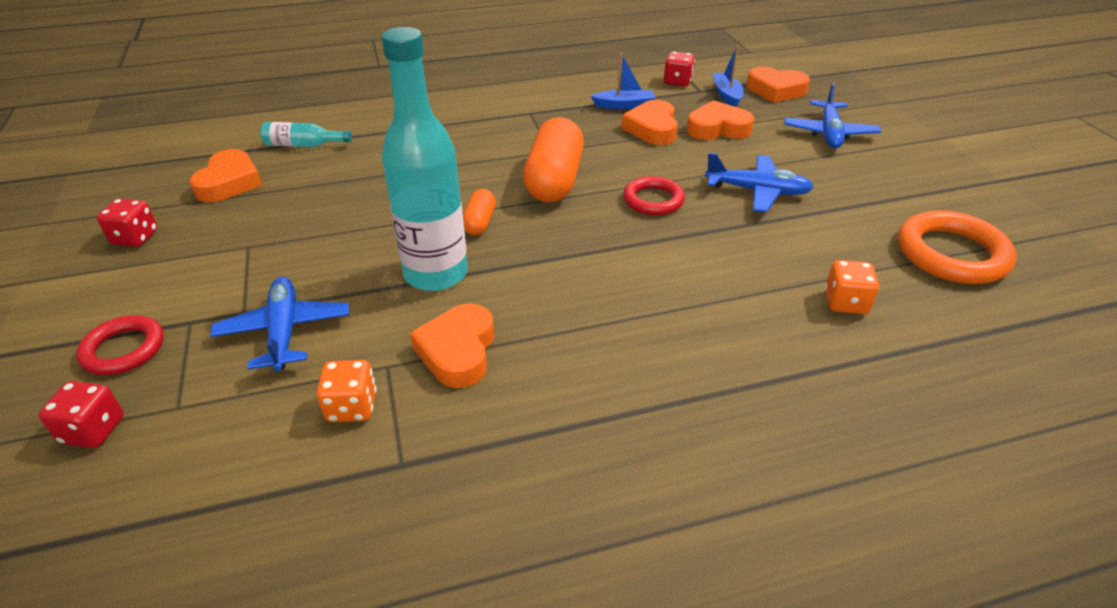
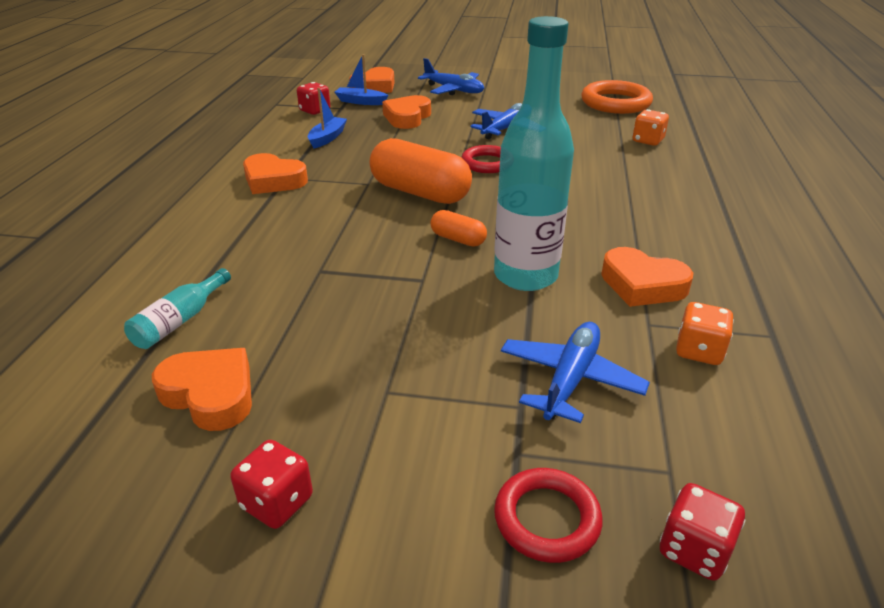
camera: 65 degrees left, 5 degrees down
blue plane [210,277,349,371] -> blue plane turned 105 degrees clockwise [501,322,650,423]
orange heart [621,100,678,145] -> orange heart moved to [243,153,308,194]

